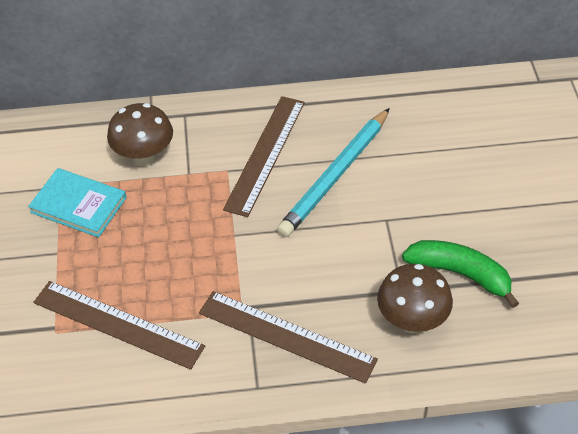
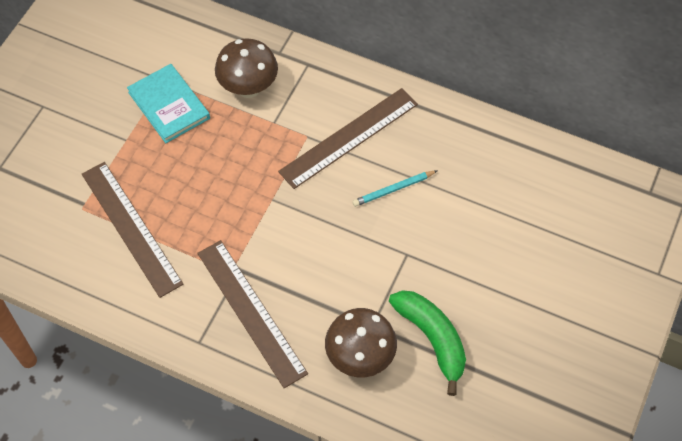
camera: 30 degrees right, 10 degrees up
turquoise pencil [277,108,390,237] -> turquoise pencil [352,170,438,207], size x0.48

